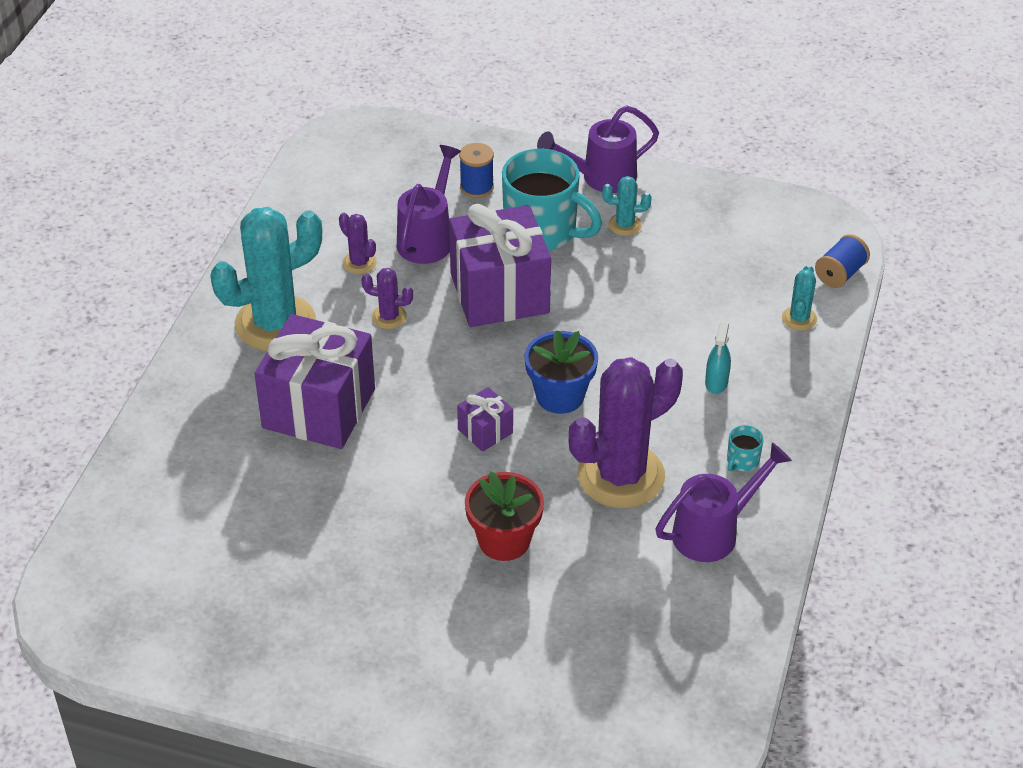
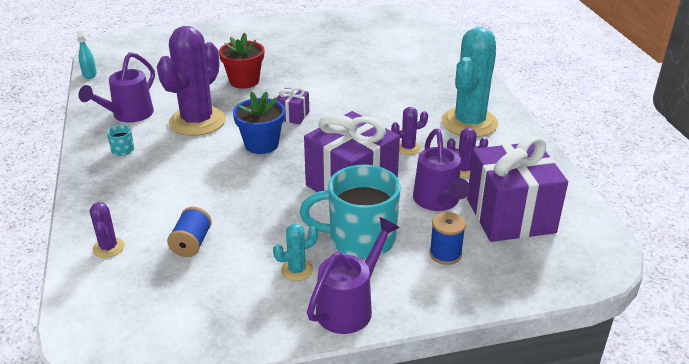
camera: 150 degrees right, 10 degrees down
purple gift [254,314,375,449] -> purple gift moved to [467,136,568,242]
turquoise spray bottle [705,323,731,394] -> turquoise spray bottle moved to [77,27,97,79]
turquoise cactus [782,265,817,331] -> purple cactus [90,202,125,258]
blue spool [815,234,870,288] -> blue spool moved to [167,207,212,257]

